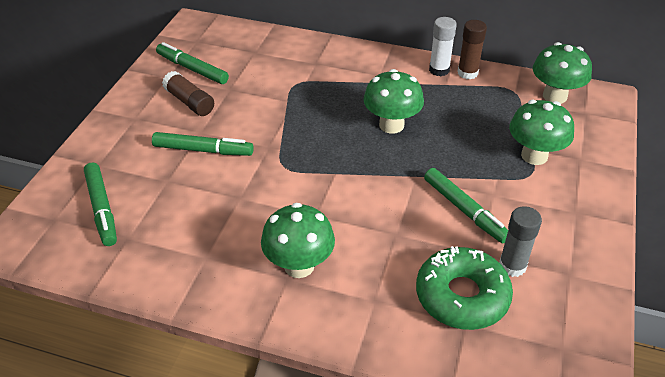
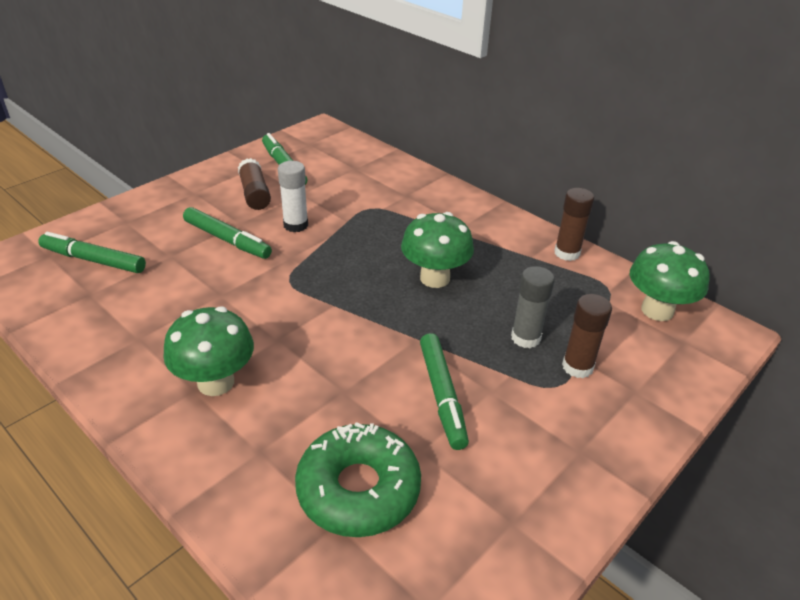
camera: 25 degrees right, 5 degrees down
green marker [84,162,117,246] -> green marker turned 105 degrees clockwise [38,232,146,273]
white glue stick [429,17,457,76] -> white glue stick moved to [278,161,308,232]
grey glue stick [499,206,542,277] -> grey glue stick moved to [511,266,555,348]
green mushroom [509,100,574,165] -> brown glue stick [562,294,612,378]

